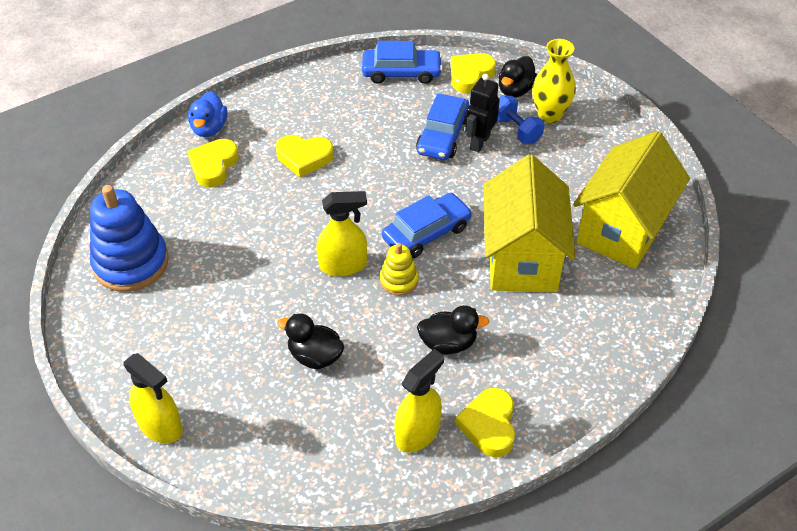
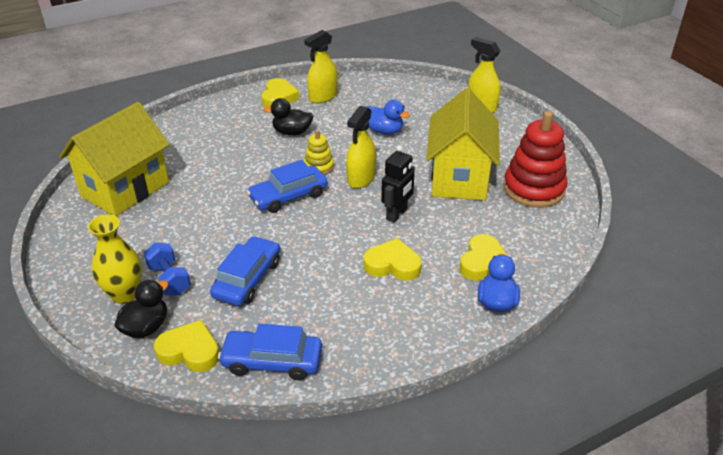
camera: 175 degrees left, 10 degrees down
blue stacking toy [90,185,169,292] -> red stacking toy [503,111,567,208]
black duck [277,313,344,369] -> blue duck [366,100,410,134]
yellow spray bottle [316,191,367,276] -> yellow spray bottle turned 60 degrees counterclockwise [346,106,376,188]
yellow heart [451,53,496,93] -> yellow heart turned 120 degrees counterclockwise [154,320,219,372]
black robot [465,74,500,152] -> black robot moved to [381,145,415,223]
yellow house [484,154,576,292] -> yellow house moved to [426,88,500,201]

